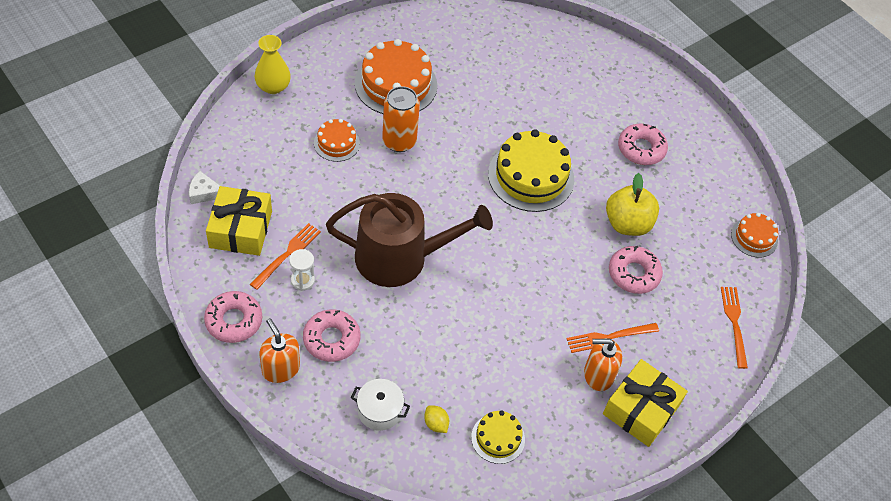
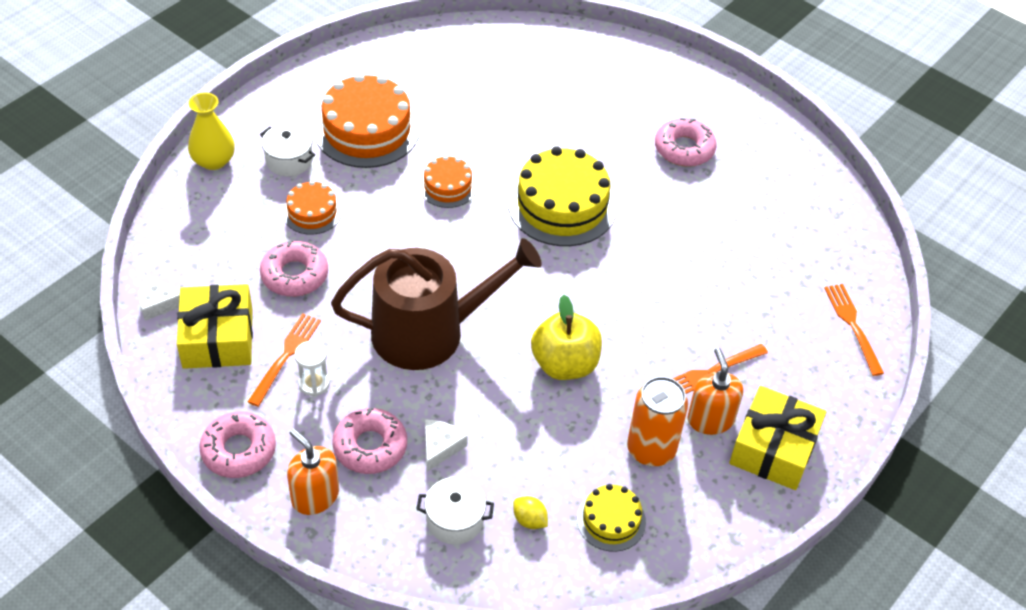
camera: 10 degrees left, 5 degrees down
orange can [382,86,420,152] -> orange can moved to [627,376,688,466]
orange soap dispenser [584,338,622,391] -> orange soap dispenser turned 90 degrees clockwise [688,348,743,435]
yellow apple [606,173,659,236] -> yellow apple moved to [531,295,602,380]
pink donut [609,246,663,294] -> pink donut moved to [260,240,328,297]
orange cake [731,213,778,257] -> orange cake moved to [419,155,477,208]
none -> white pot [260,124,315,176]
none -> white cheese [425,420,468,472]

